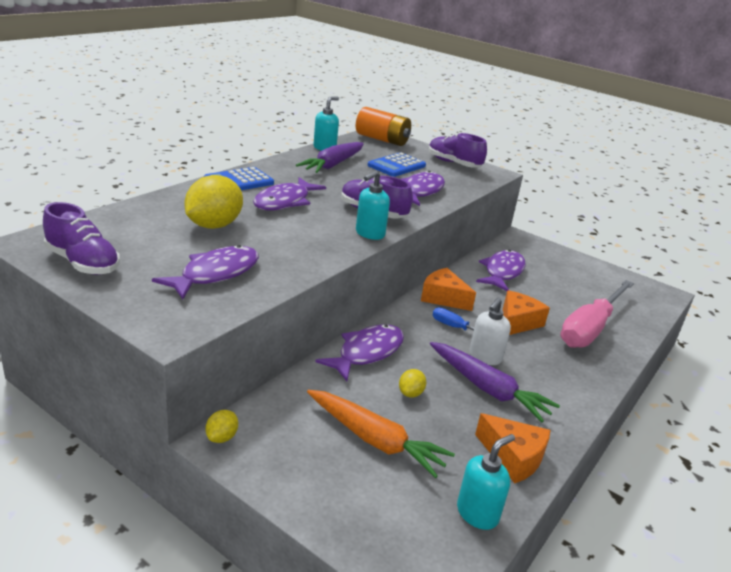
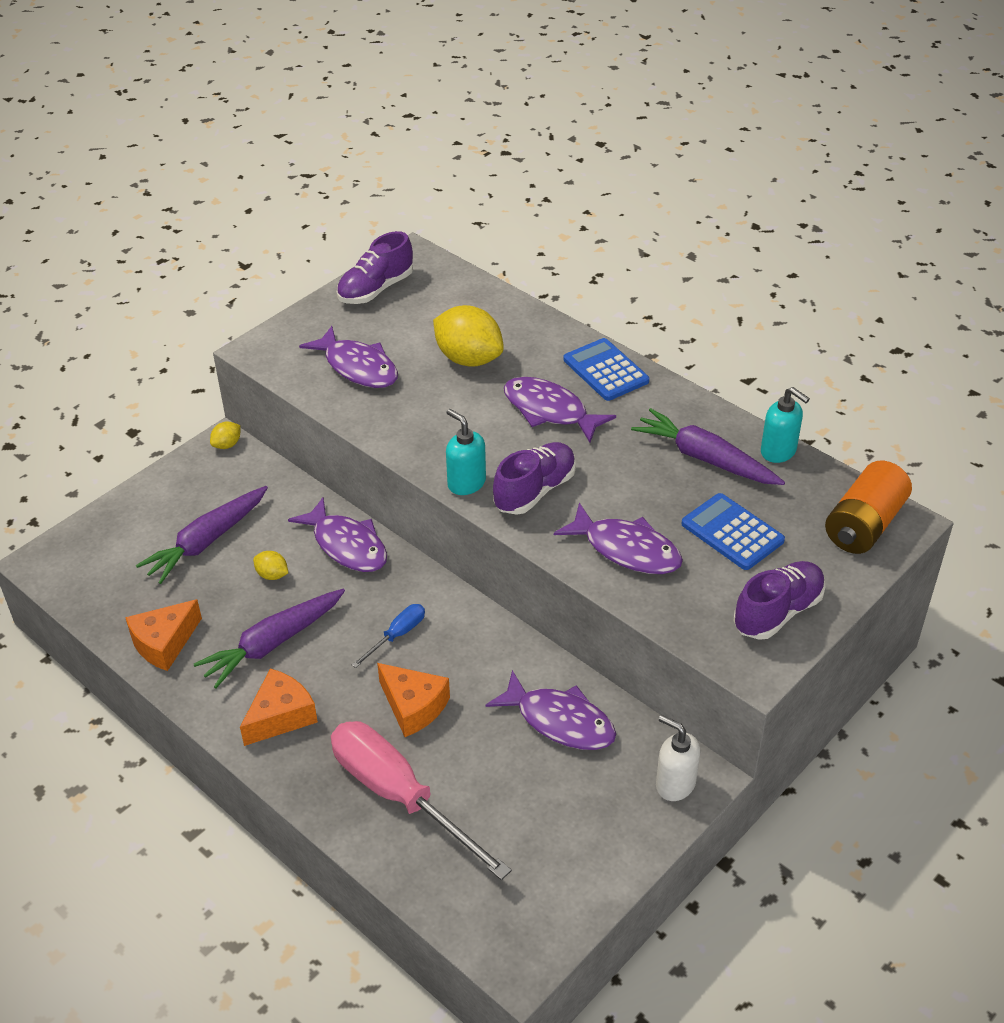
camera: 100 degrees right, 15 degrees up
yellow lemon [206,410,238,443] -> yellow lemon turned 75 degrees counterclockwise [210,421,241,449]
orange carrot [307,390,455,478] -> purple carrot [136,486,268,584]
orange cheese [421,268,476,311] -> orange cheese moved to [240,668,318,746]
turquoise soap dispenser [457,434,515,530] -> none
white soap dispenser [470,298,511,365] -> white soap dispenser moved to [656,715,700,801]

